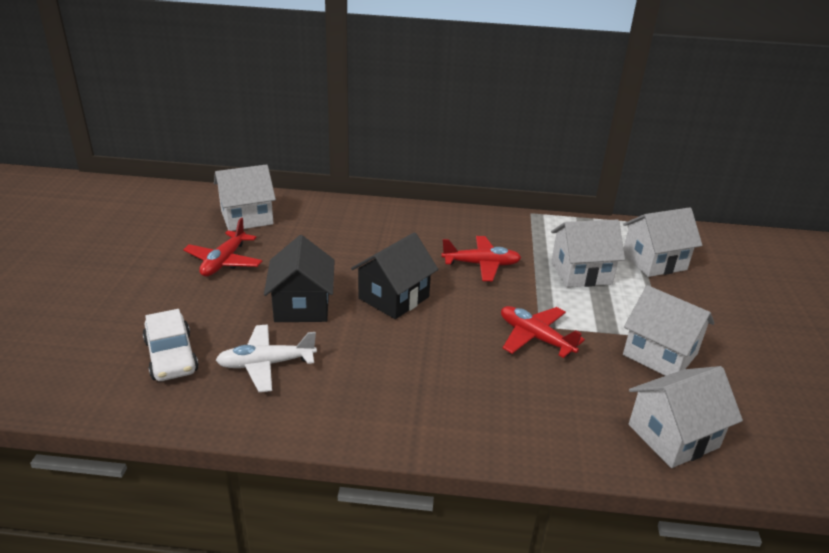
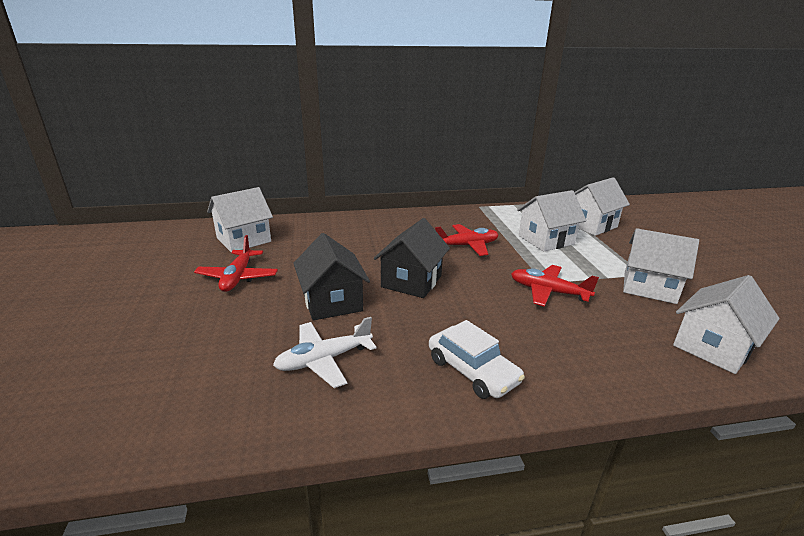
camera: 15 degrees left, 5 degrees down
white car [143,309,199,381] -> white car moved to [429,320,525,399]

